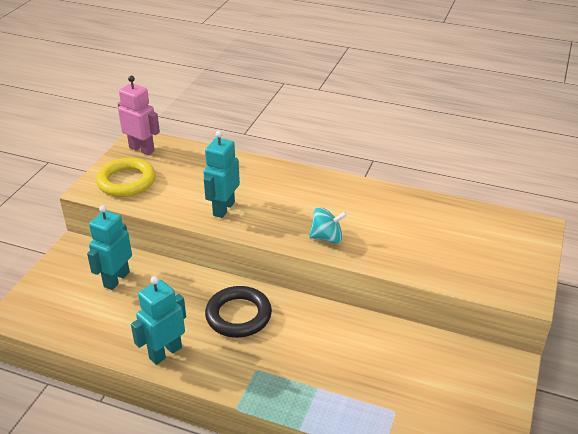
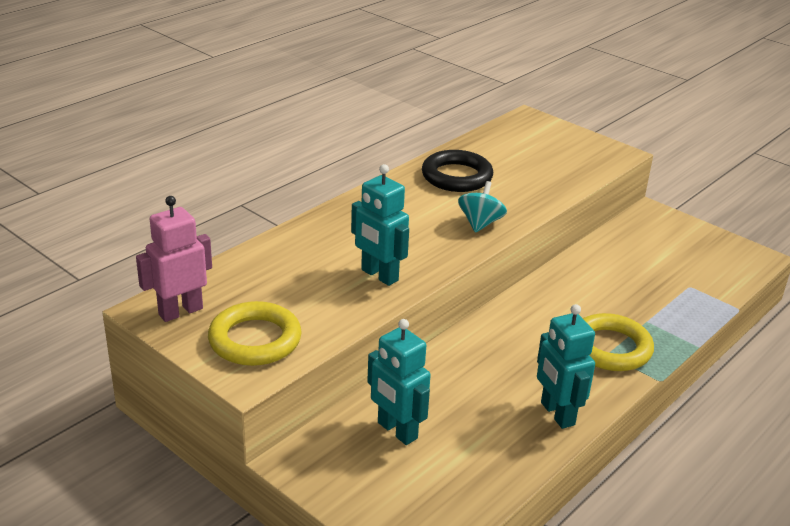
camera: 70 degrees left, 5 degrees down
black ring [205,286,272,338] -> black ring moved to [422,150,493,192]
none -> yellow ring [583,313,654,371]

